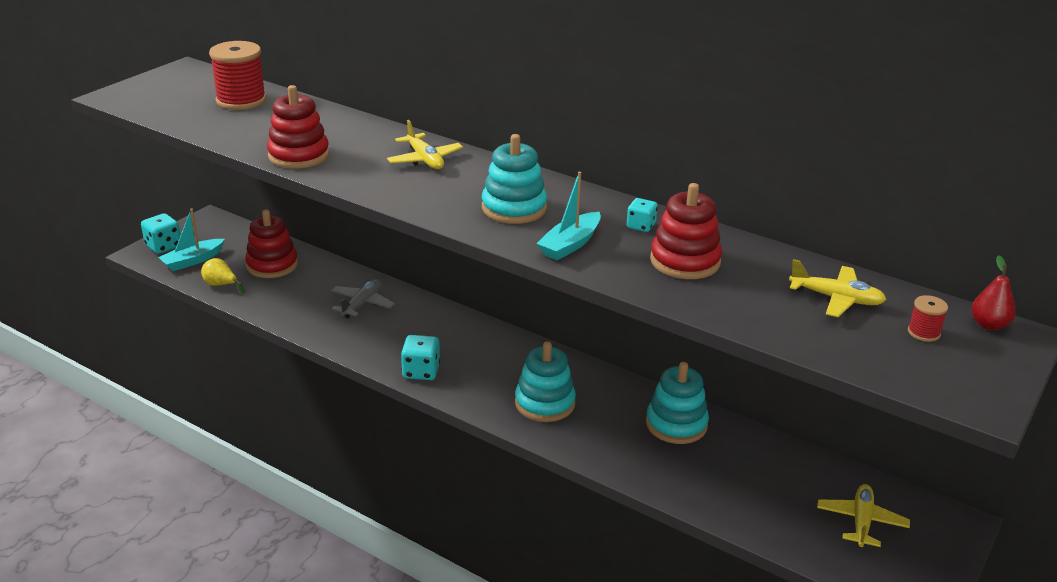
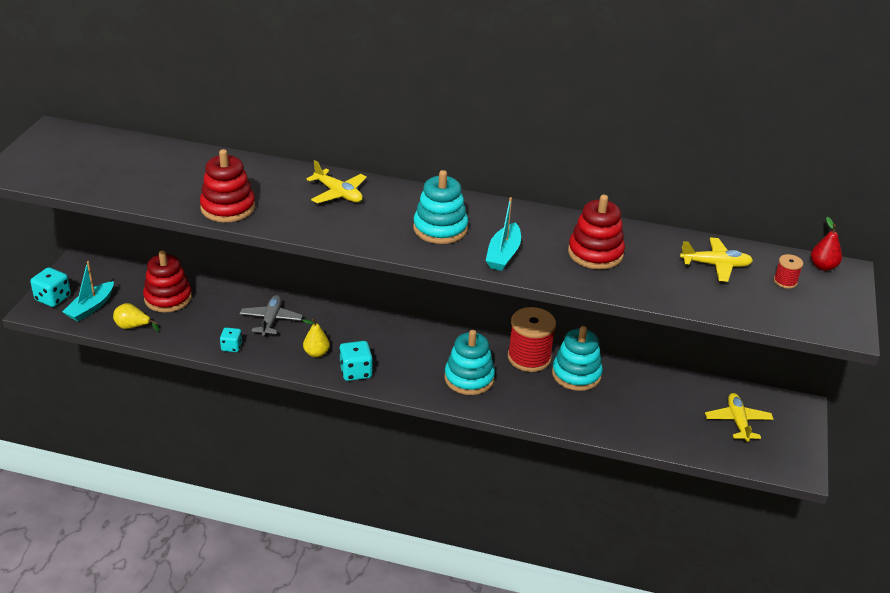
camera: 20 degrees left, 5 degrees up
red spool [209,41,266,110] -> red spool moved to [508,307,556,372]
turquoise dice [627,198,658,232] -> turquoise dice moved to [220,328,242,352]
none -> yellow pear [302,319,330,357]

